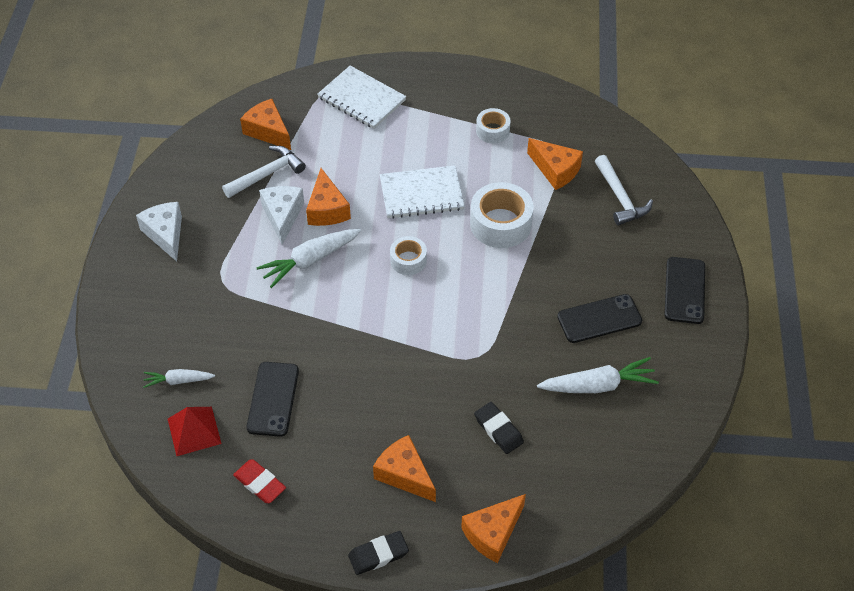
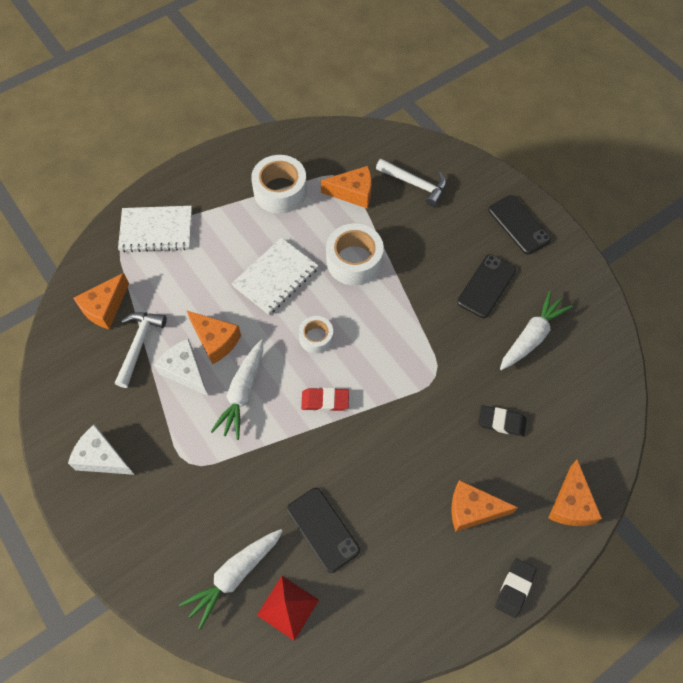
camera: 40 degrees left, 10 degrees up
white carrot [143,369,215,388] -> white carrot [179,529,282,630], size x1.68
red eraser [233,460,286,503] -> red eraser moved to [301,388,349,411]
orange cheese [240,99,291,150] -> orange cheese turned 60 degrees counterclockwise [73,273,129,329]
white tape [476,108,511,144] -> white tape [251,155,307,214], size x1.73

